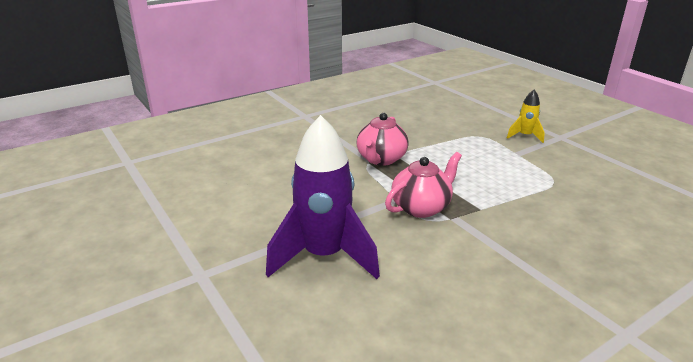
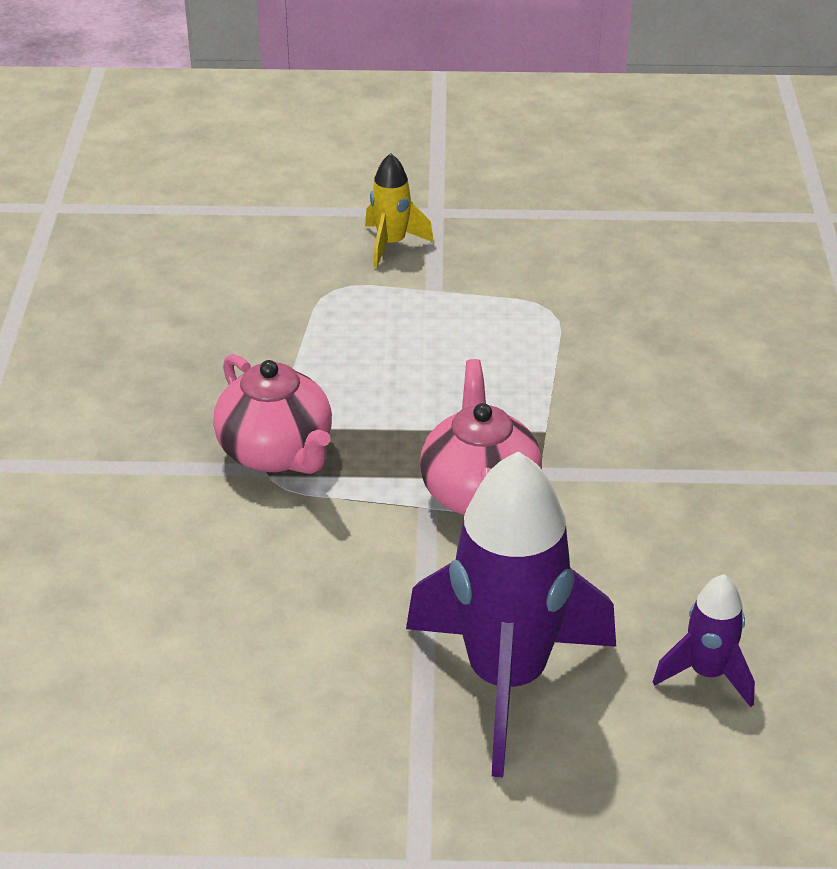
camera: 55 degrees left, 10 degrees up
none -> purple rocket [653,574,755,707]

